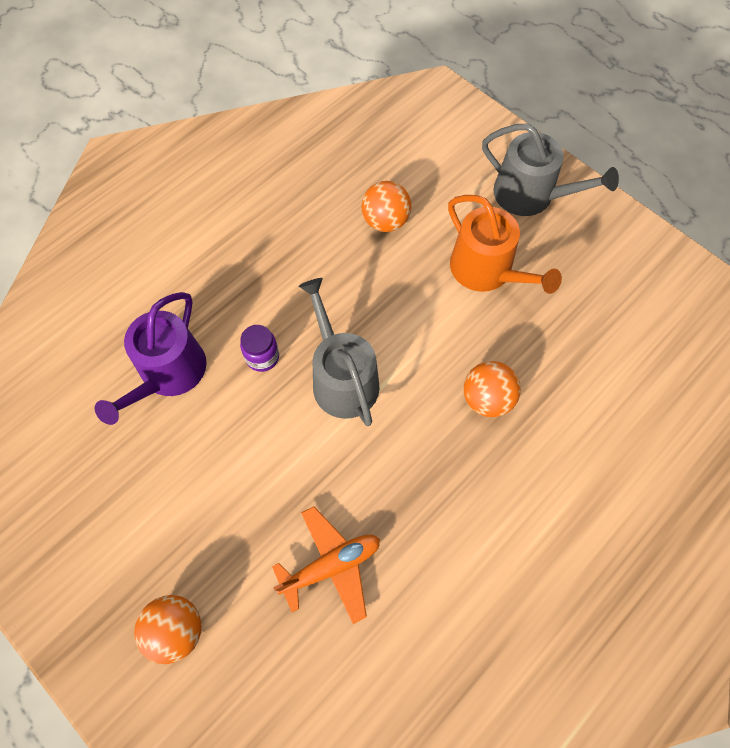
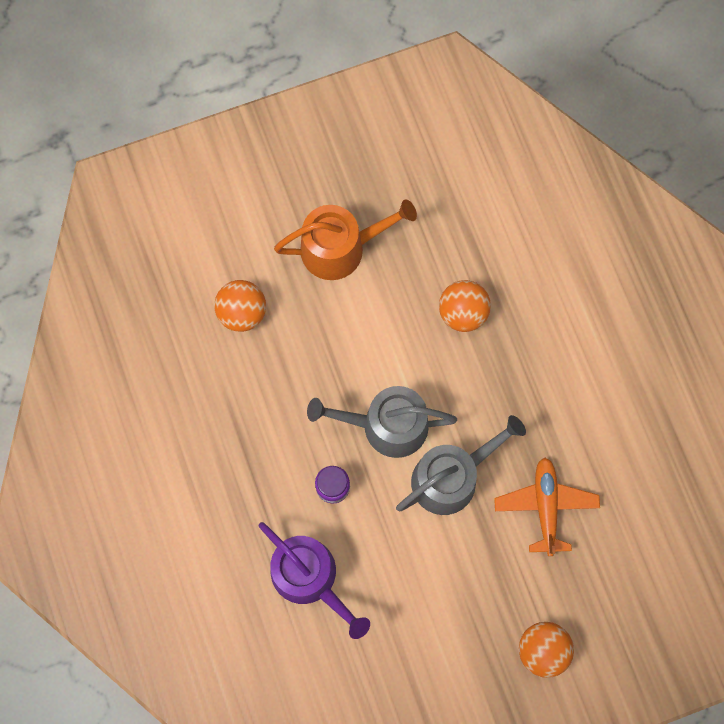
camera: 65 degrees left, 10 degrees up
grey watering can [482,123,619,216] -> grey watering can moved to [396,415,526,515]

